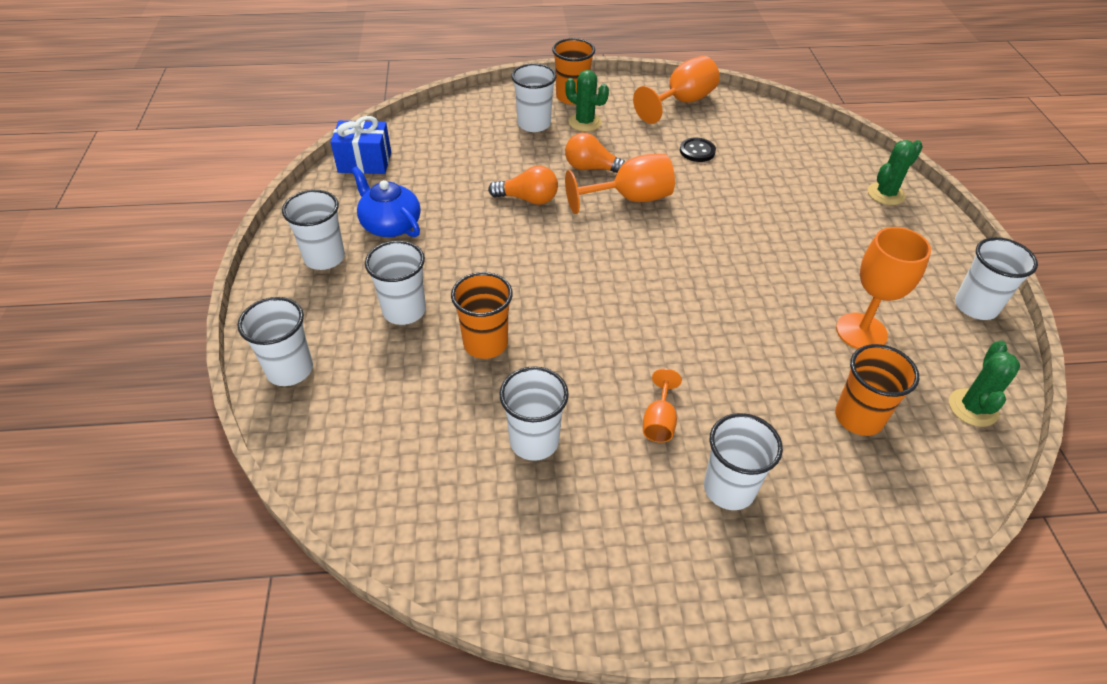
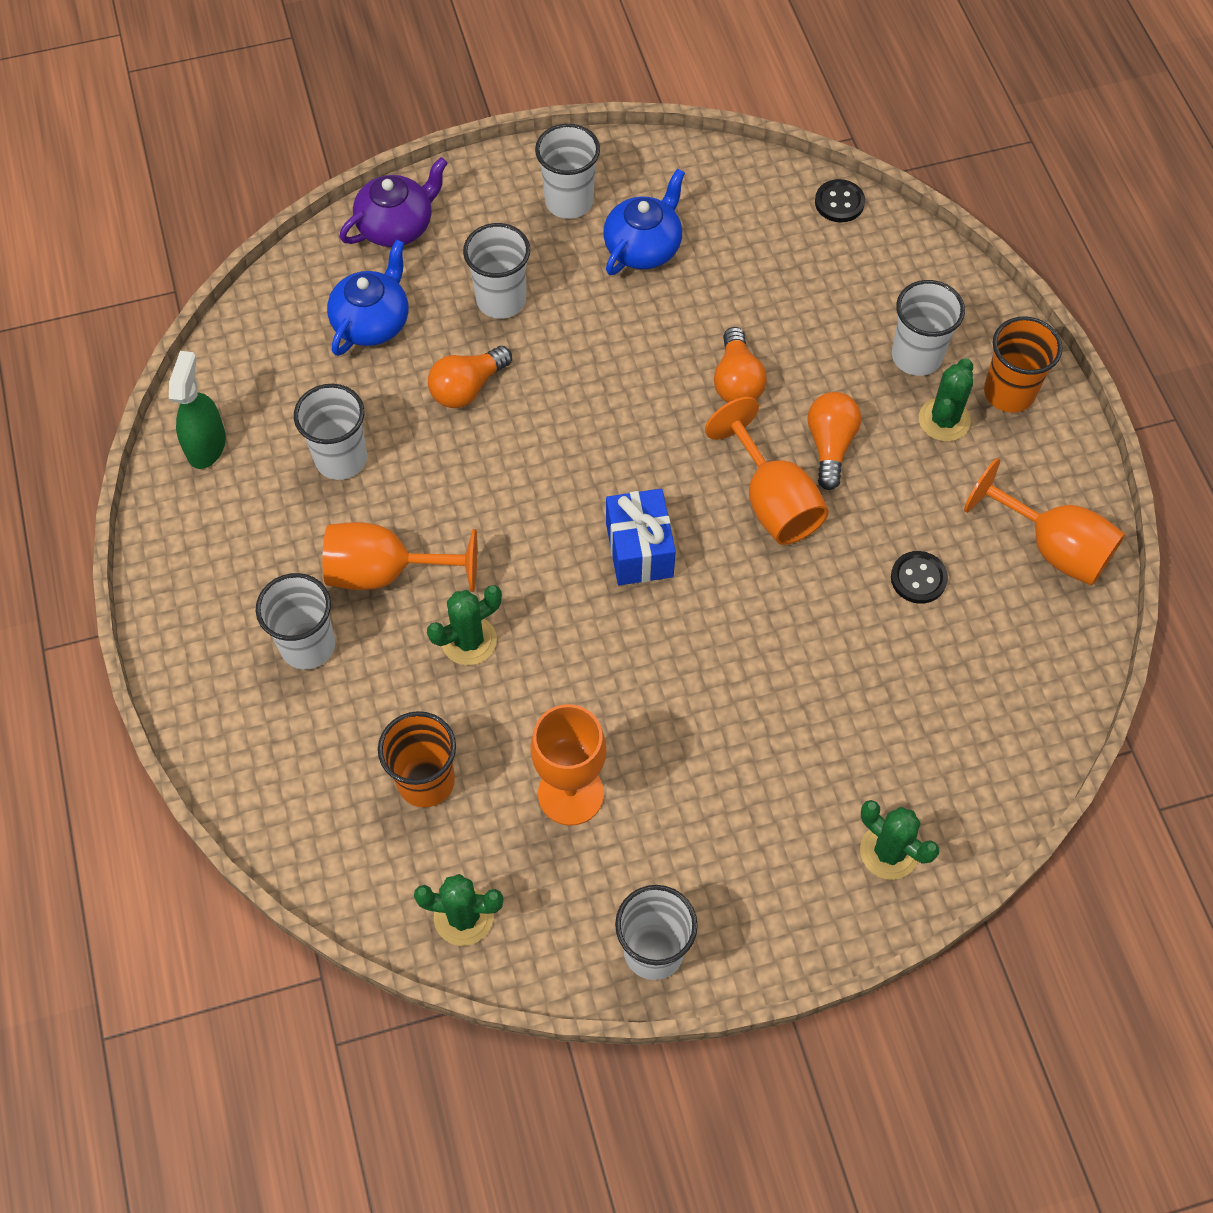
camera: 80 degrees right, 15 degrees up
white cup [238,297,313,386] -> purple teapot [339,157,448,247]
blue gift [331,116,391,174] -> blue gift moved to [606,489,676,585]
orange cup [451,272,513,359] -> orange light bulb [428,346,512,408]
orange goblet [643,369,682,443] -> orange goblet [323,522,477,592], size x1.82
none -> green spray bottle [169,351,226,469]
none -> blue teapot [327,239,408,356]
none -> green cactus [427,585,502,665]
none -> black button [815,179,865,222]

